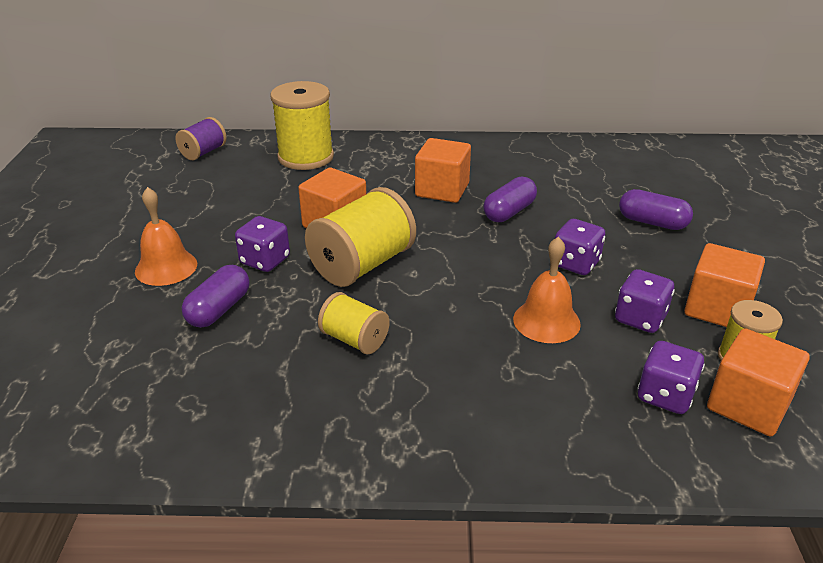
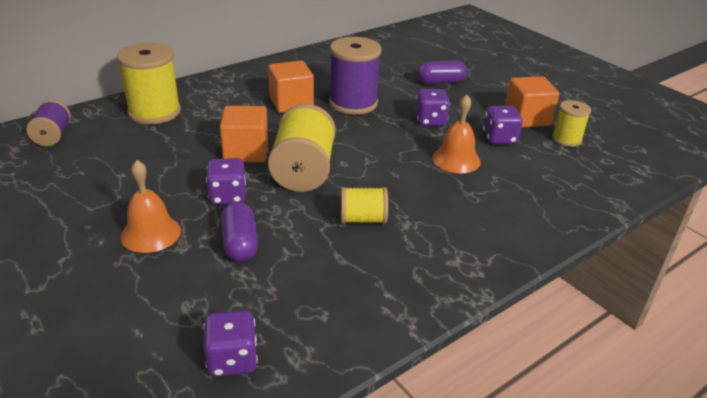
camera: 40 degrees left, 0 degrees up
purple capsule [483,176,537,222] -> purple spool [329,37,381,115]
purple dice [638,341,705,414] -> purple dice moved to [203,310,258,377]
orange cube [707,328,810,436] -> none

